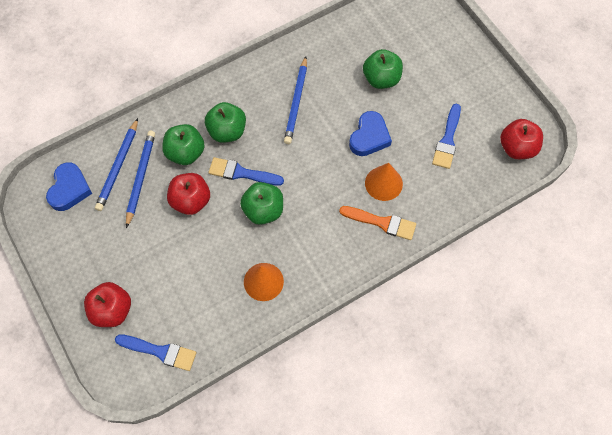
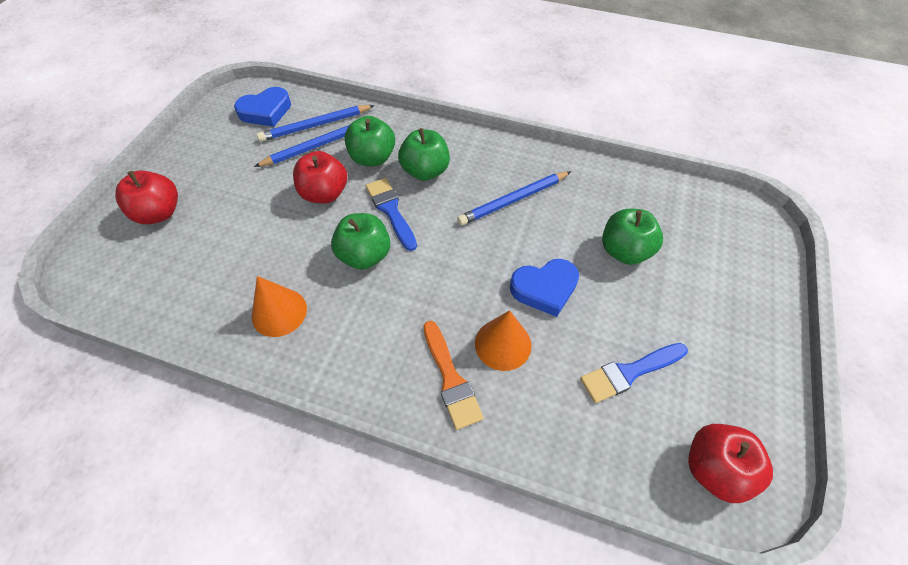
camera: 50 degrees right, 10 degrees down
blue brush [115,334,196,371] -> none

